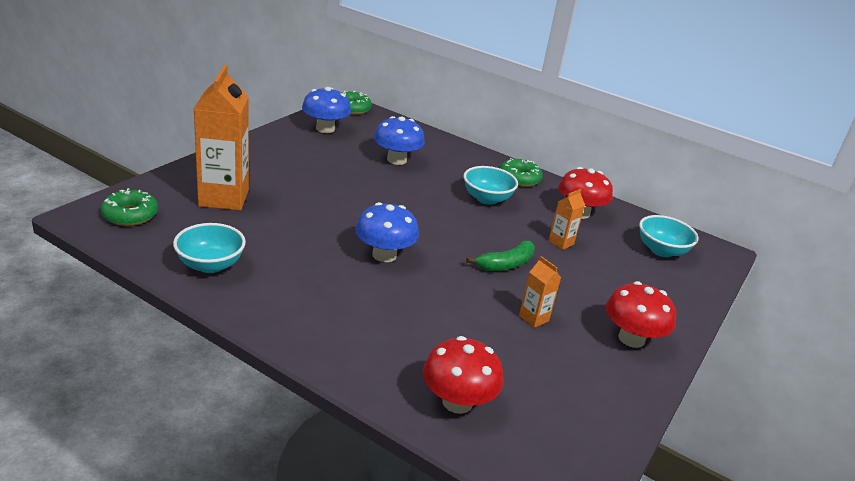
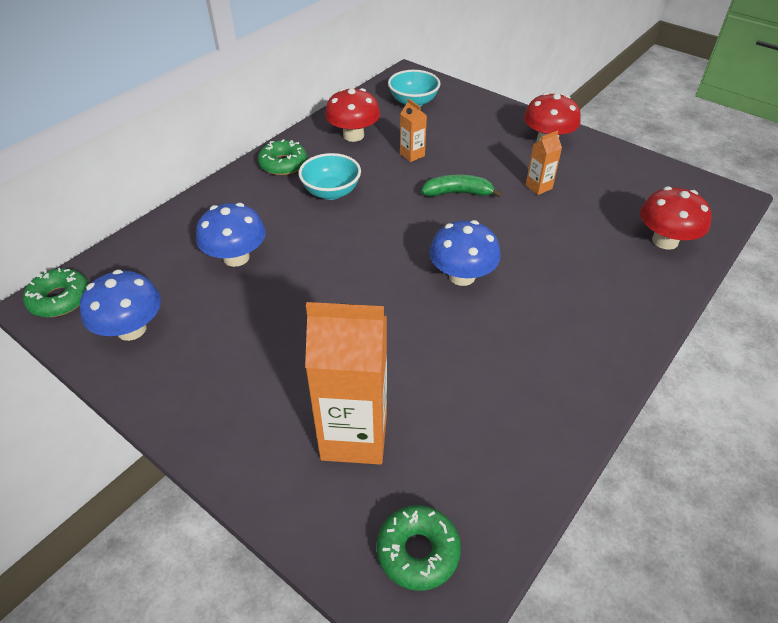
camera: 80 degrees left, 15 degrees up
turquoise bowl [173,223,246,273] -> none
green banana [466,241,535,271] -> green banana turned 60 degrees counterclockwise [421,175,503,198]

